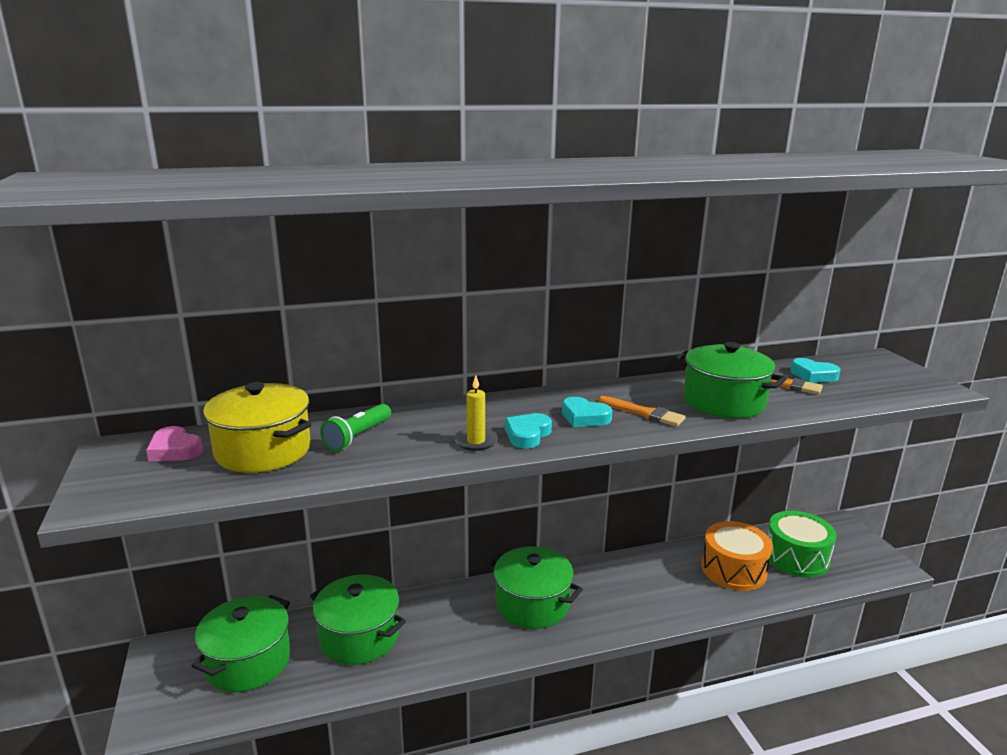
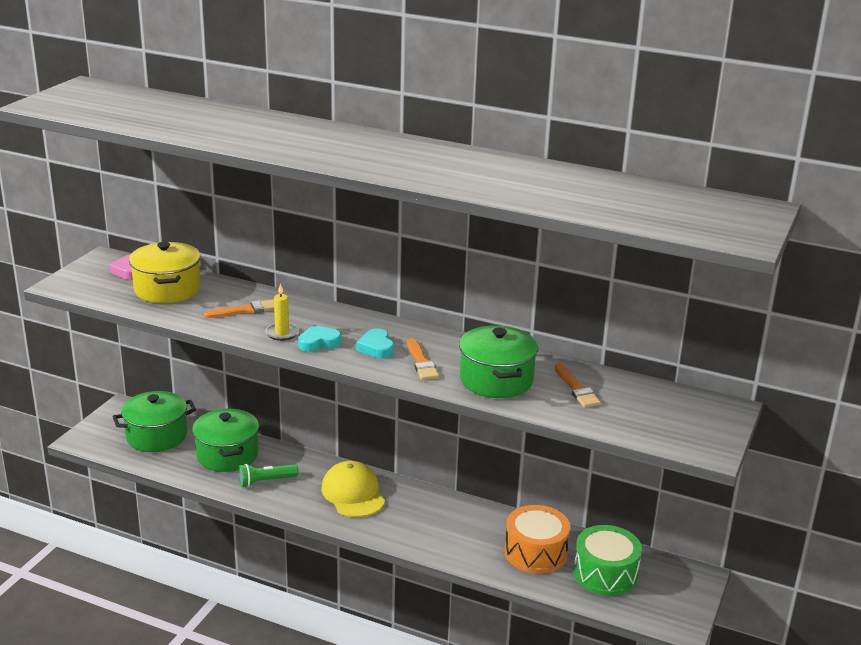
camera: 40 degrees right, 5 degrees up
green flashlight [320,404,391,451] -> green flashlight moved to [238,464,298,487]
green pot [486,546,583,629] -> yellow cap [321,461,385,517]
turquoise heart [790,358,840,383] -> none
none -> orange brush [204,299,274,318]

